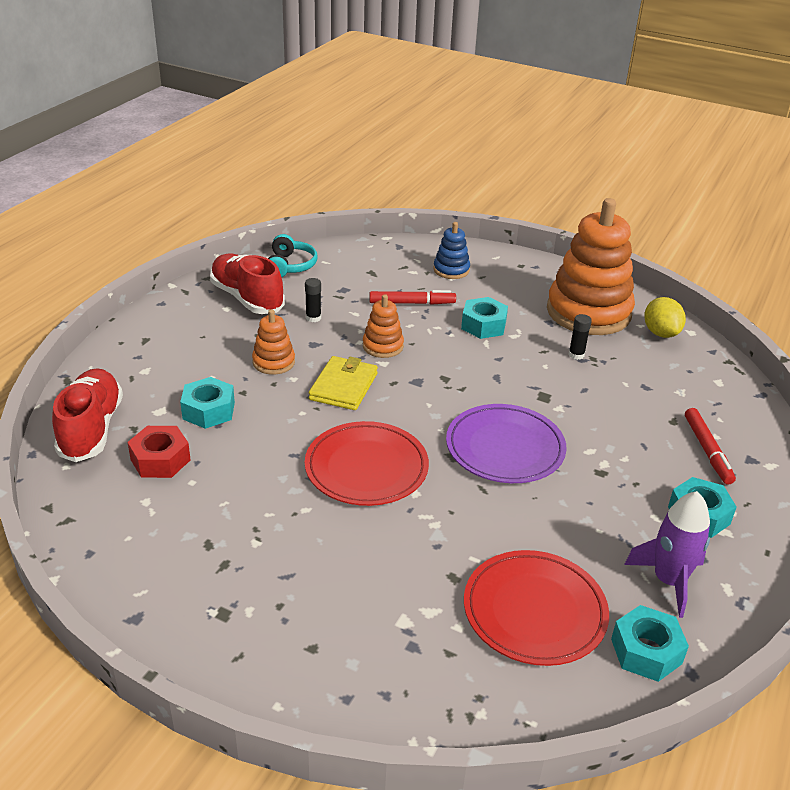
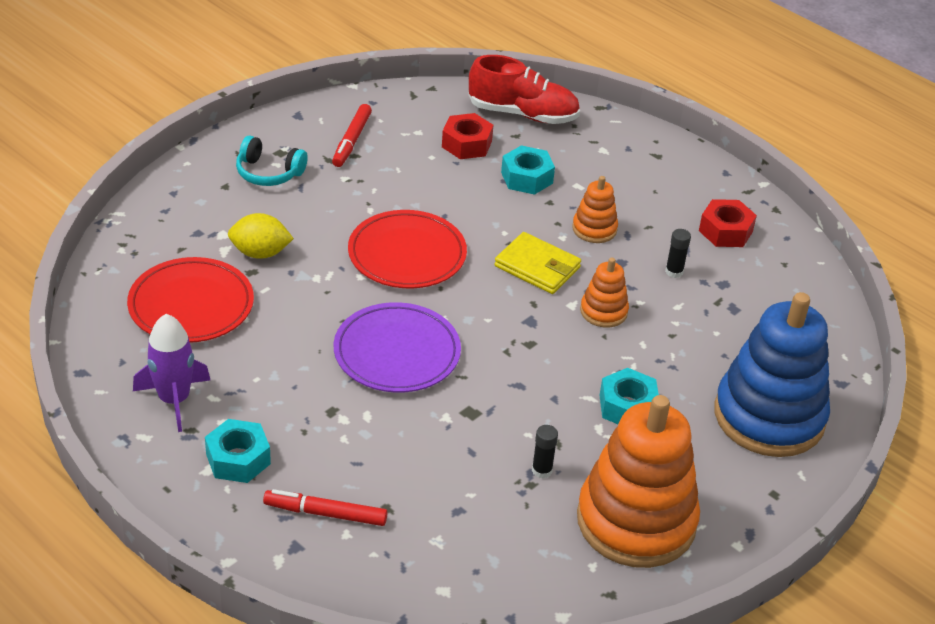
camera: 105 degrees right, 5 degrees up
red shoe [210,254,285,314] -> red nut [699,199,757,247]
turquoise headphones [268,234,317,277] -> turquoise headphones moved to [236,135,308,186]
red marker [369,290,456,305] -> red marker moved to [332,104,372,167]
blue stacking toy [433,222,470,279] -> blue stacking toy [714,292,830,457], size x2.20
turquoise nut [611,605,689,682] -> none
yellow lemon [644,297,686,338] -> yellow lemon moved to [228,213,294,259]

